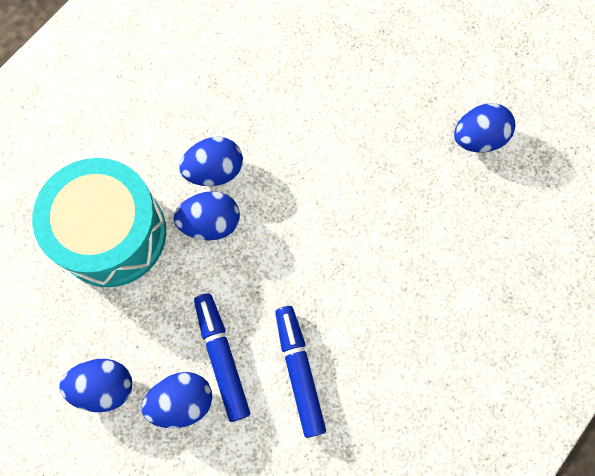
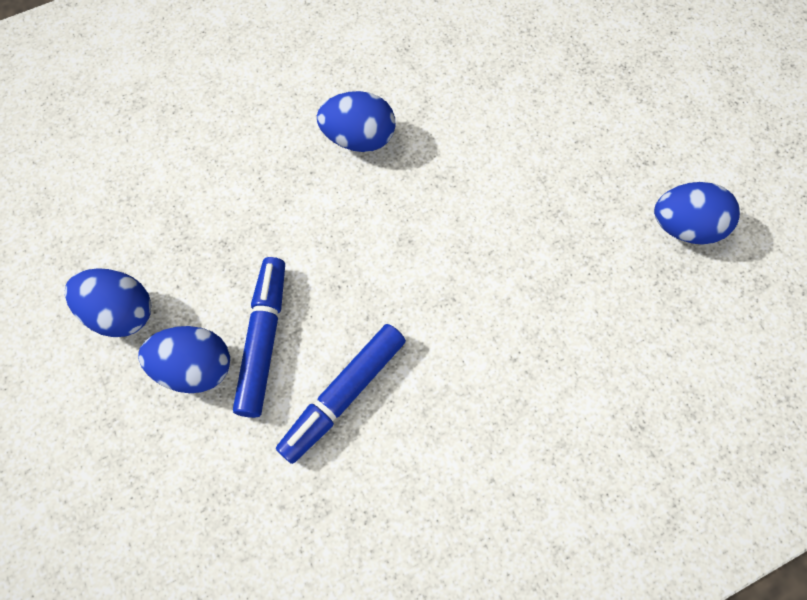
camera: 25 degrees right, 5 degrees down
turquoise drum [32,158,166,287] -> none
blue egg [174,191,240,241] -> none
blue marker [275,306,326,438] -> blue marker turned 150 degrees counterclockwise [276,324,406,464]

